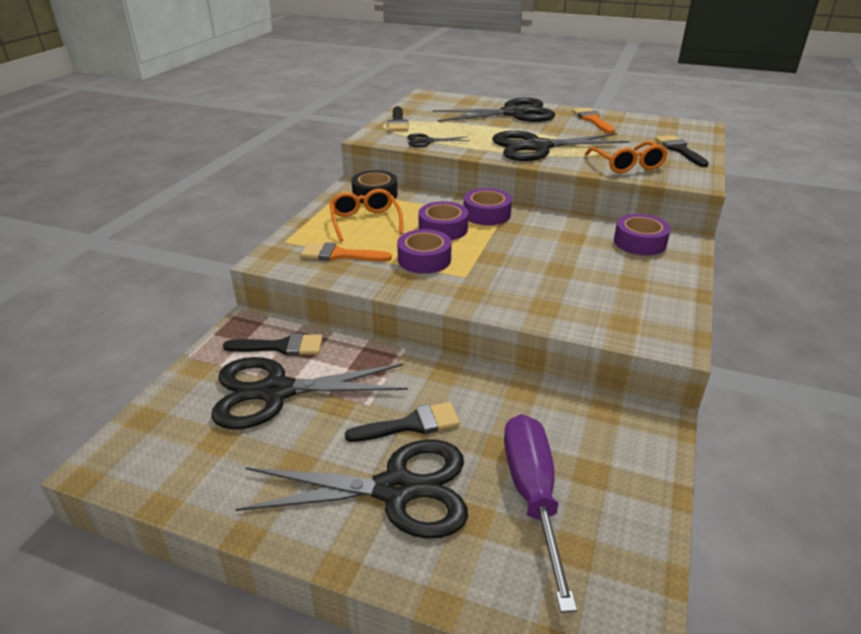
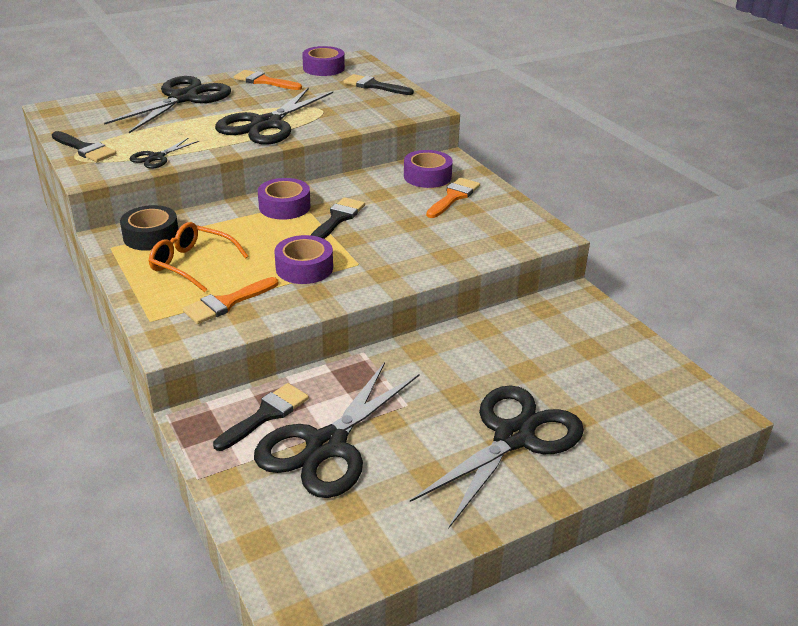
camera: 50 degrees left, 0 degrees up
black brush [345,402,460,442] -> black brush moved to [311,197,365,239]
purple tape [418,201,468,240] -> purple tape moved to [302,46,345,76]
purple screwdriver [504,414,577,613] -> none
orange glasses [585,141,668,173] -> none
none -> orange brush [426,178,480,218]

